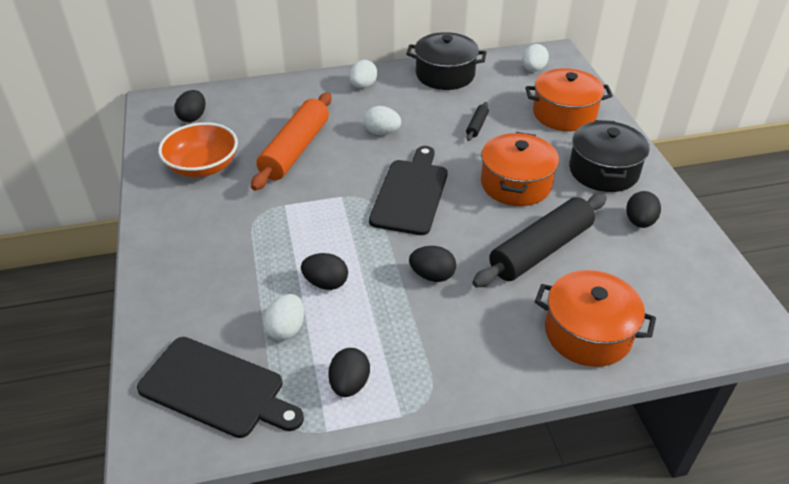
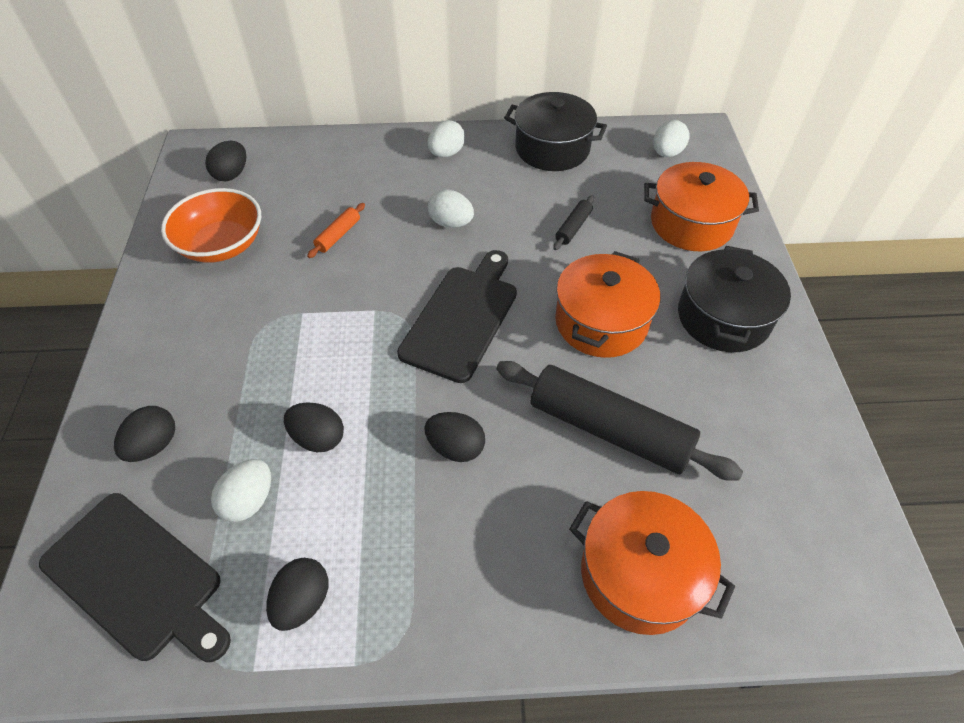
camera: 10 degrees right, 10 degrees up
orange rolling pin [251,93,332,191] -> orange rolling pin [307,203,365,258], size x0.43
black rolling pin [472,194,607,287] -> black rolling pin turned 60 degrees clockwise [496,361,743,481]
black egg [626,191,661,228] -> black egg moved to [114,406,175,462]

